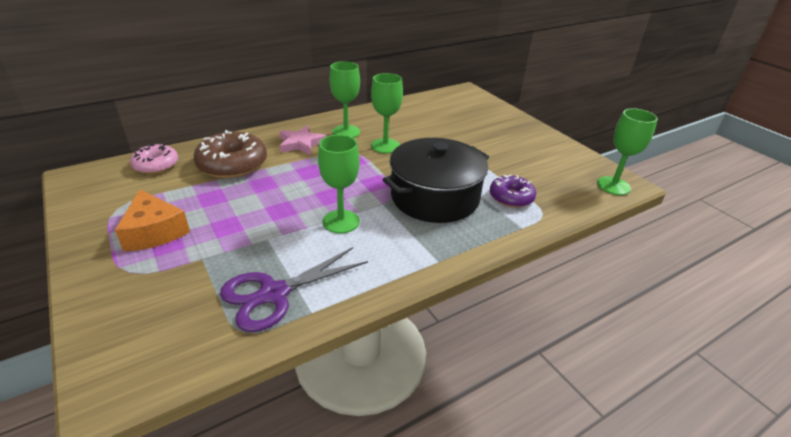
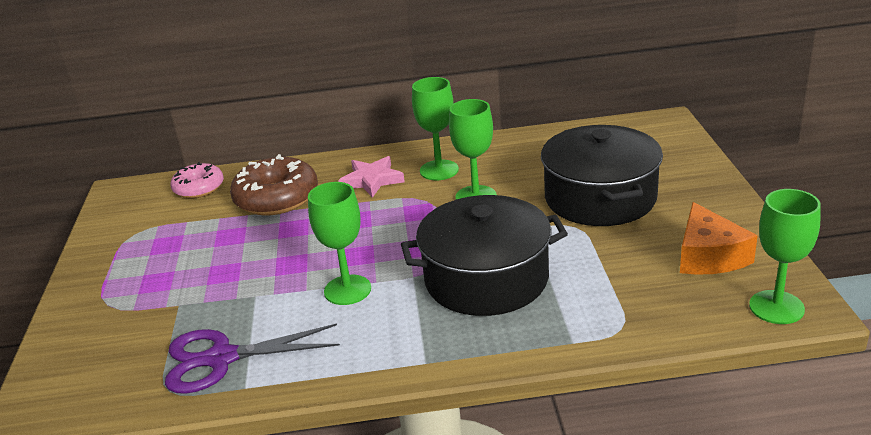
camera: 30 degrees right, 5 degrees down
orange cheese [115,189,190,252] -> orange cheese moved to [680,202,758,275]
purple donut [490,175,536,208] -> none
none -> black pot [541,125,663,226]

